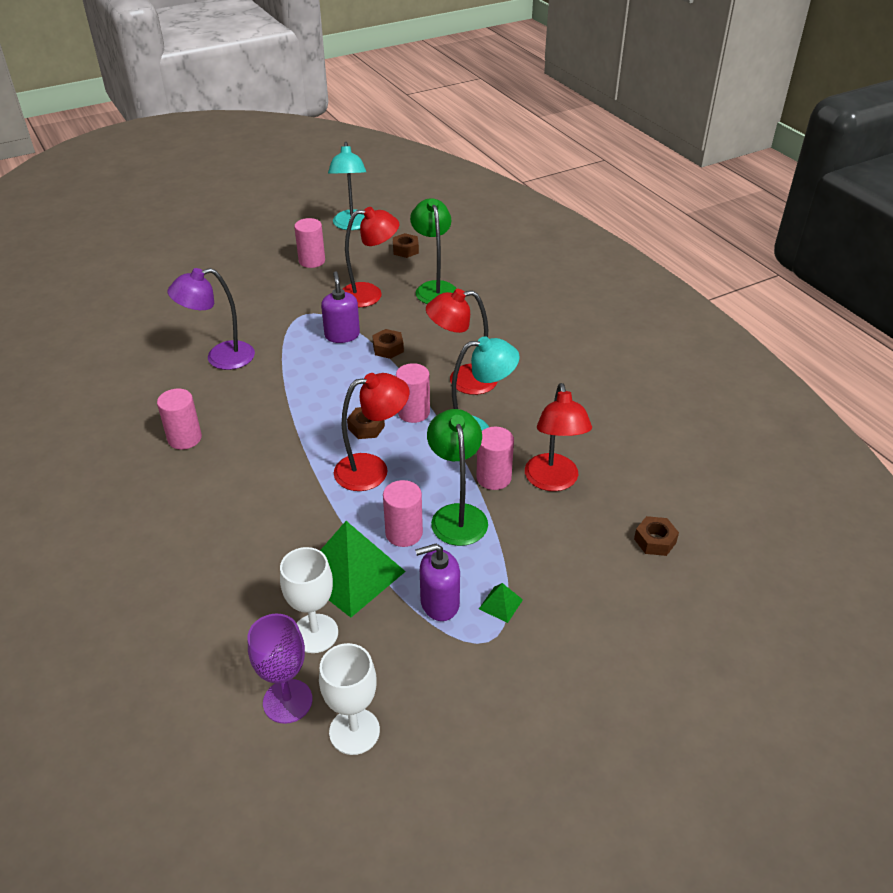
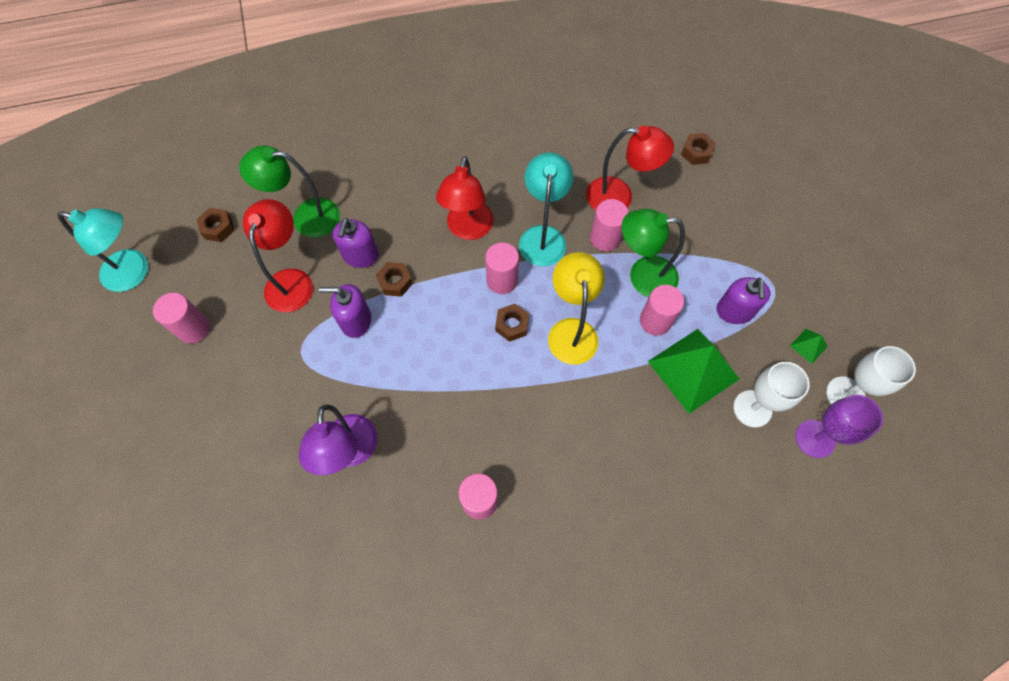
camera: 75 degrees left, 25 degrees up
red lamp [334,373,409,491] -> yellow lamp [548,252,605,365]
green pyramid [479,583,523,623] -> green pyramid moved to [790,329,828,364]
none -> purple soap dispenser [332,218,379,268]

